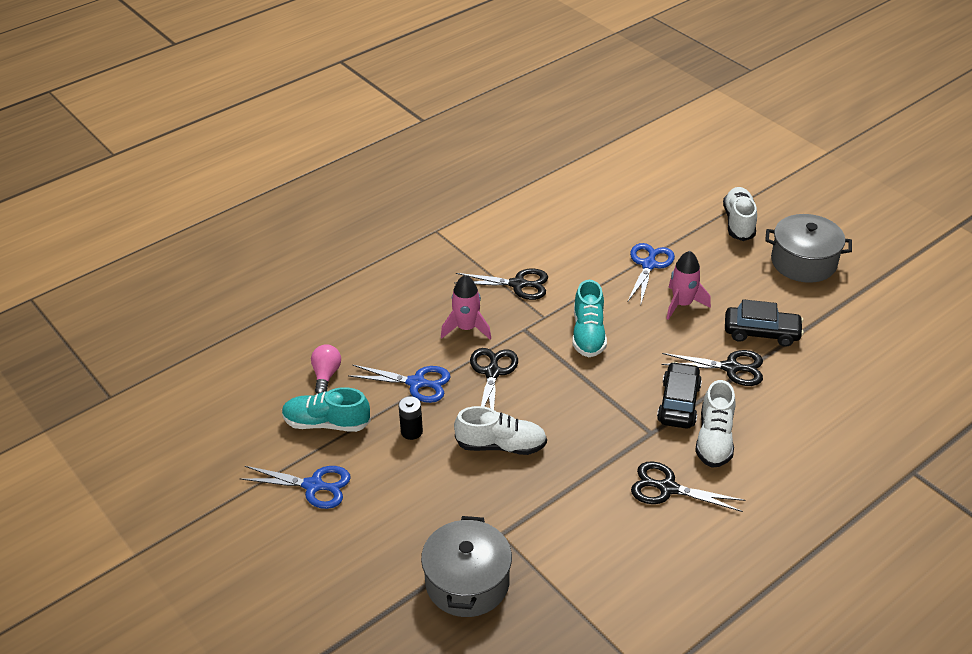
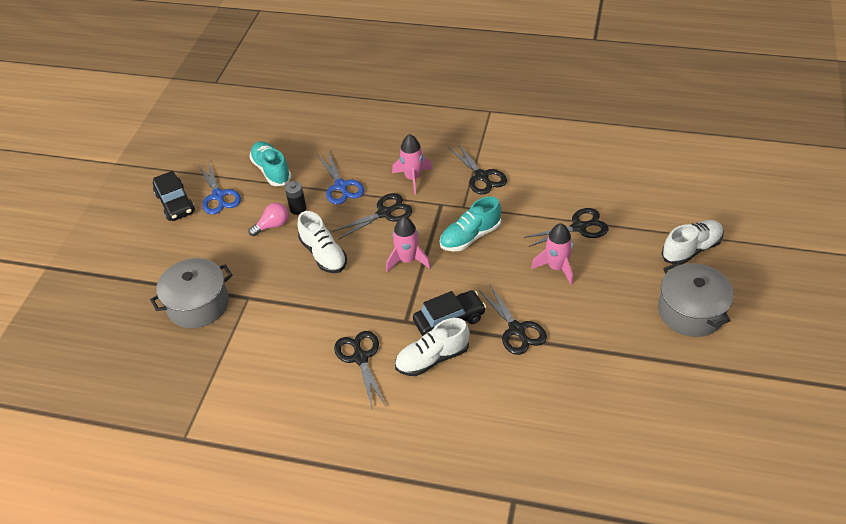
camera: 55 degrees right, 5 degrees up
pink light bulb [311,344,341,394] -> pink light bulb moved to [249,203,289,236]
blue scissors [628,243,675,303] -> black scissors [524,208,609,247]
black car [725,299,804,347] -> black car moved to [153,171,195,221]
none -> pink rocket [386,216,431,272]

